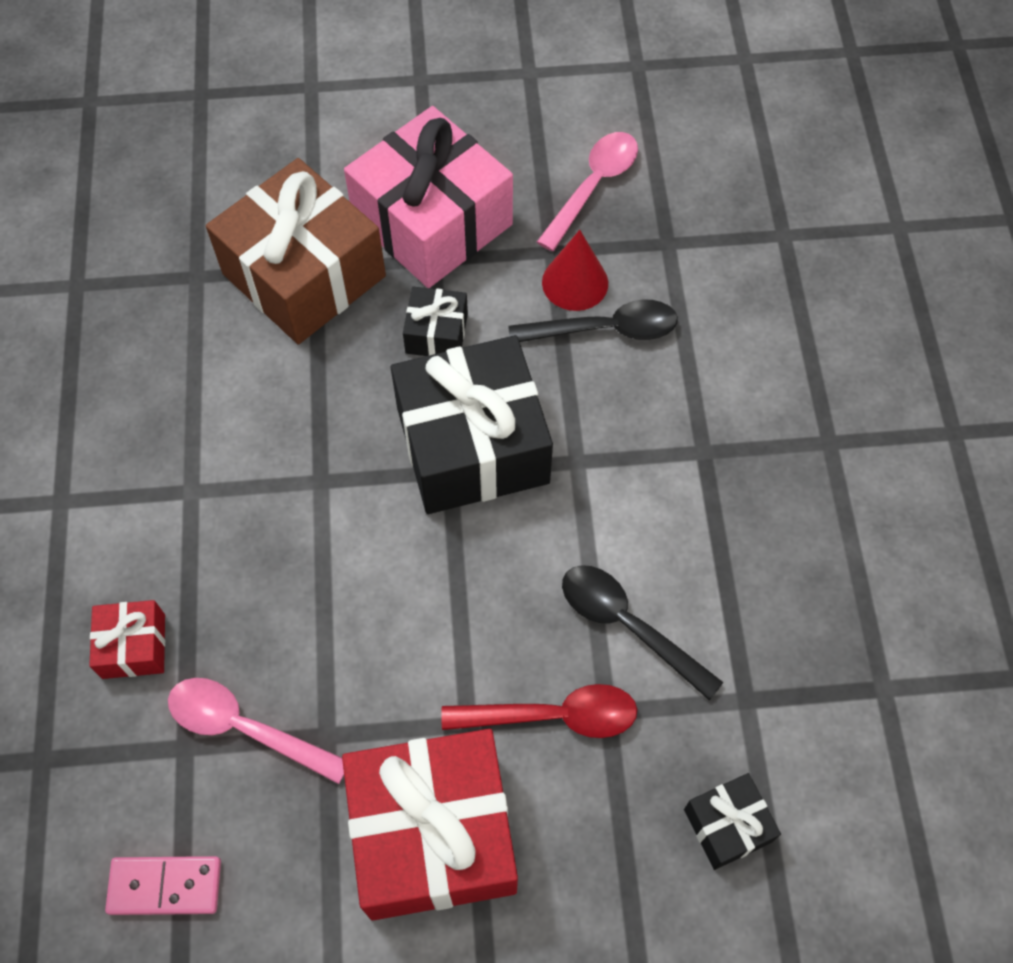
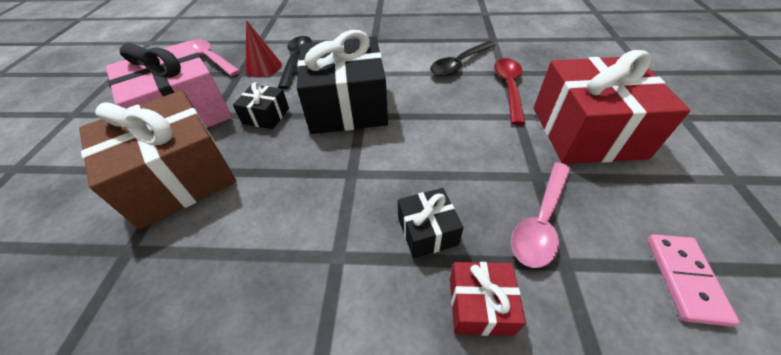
camera: 80 degrees left, 15 degrees down
black gift [684,773,781,870] -> black gift moved to [398,188,464,258]

